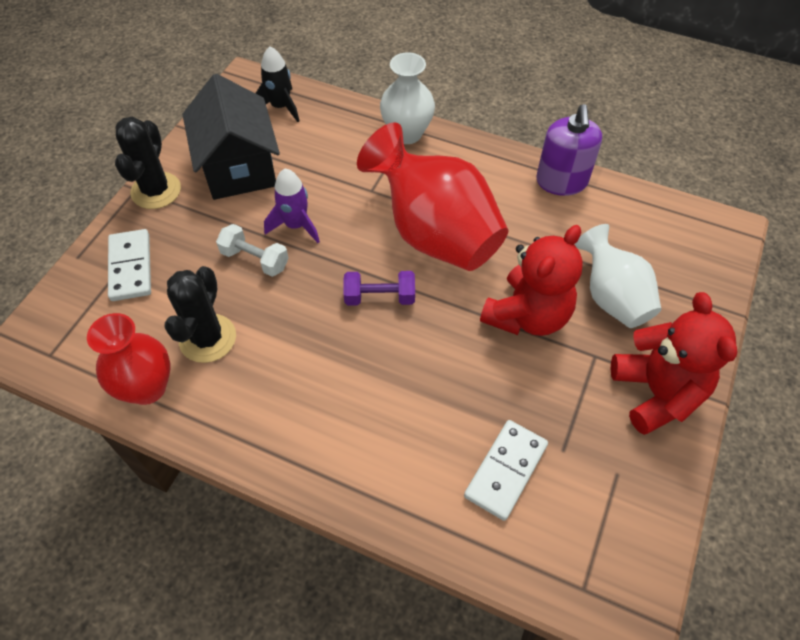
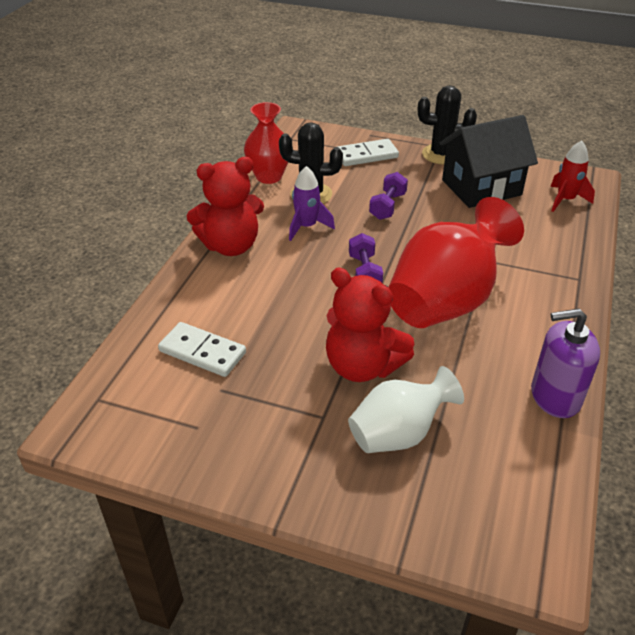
camera: 85 degrees right, 15 degrees down
white dumbbell [216,224,289,277] -> purple dumbbell [369,172,408,220]
black rocket [255,47,299,122] -> red rocket [550,141,595,212]
purple rocket [264,169,320,243] -> purple rocket moved to [289,166,335,241]
white vase [380,52,435,144] -> none
red teddy bear [611,292,738,435] -> red teddy bear moved to [187,157,264,256]

